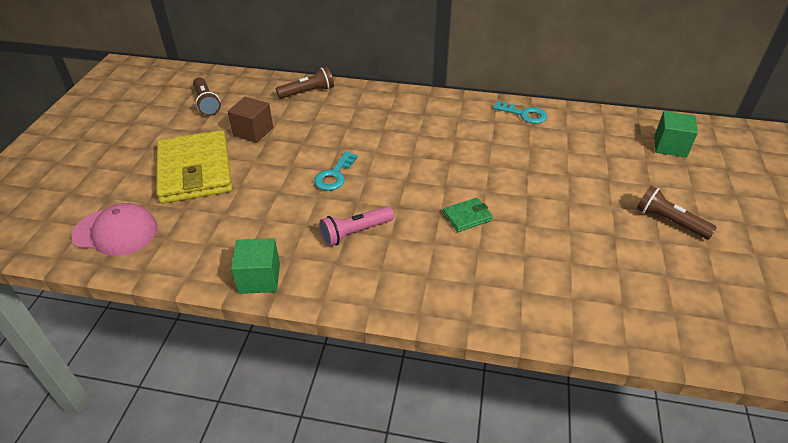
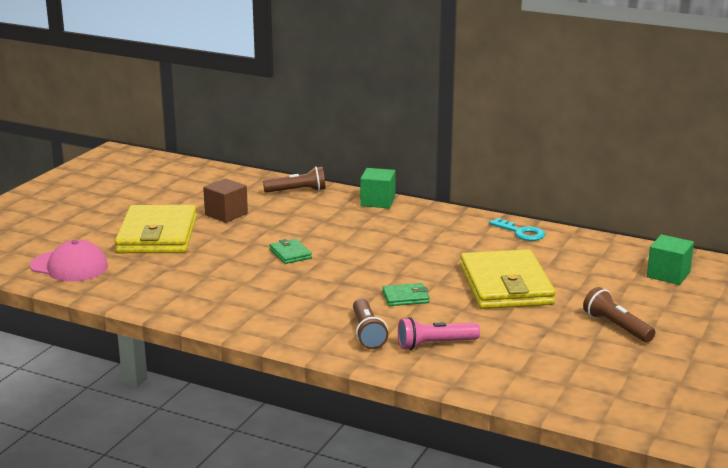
camera: 15 degrees right, 20 degrees down
brown flashlight [193,77,221,116] -> brown flashlight moved to [353,299,388,349]
green cube [231,238,280,294] -> green cube moved to [360,168,396,208]
turquoise key [314,152,358,191] -> green wallet [269,239,312,264]
pink flashlight [319,206,394,247] -> pink flashlight moved to [398,317,480,350]
none -> yellow wallet [460,249,556,309]

